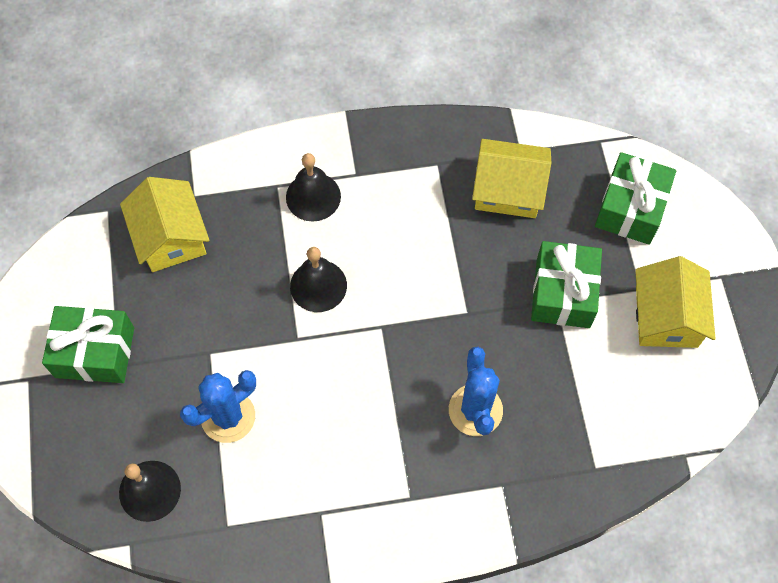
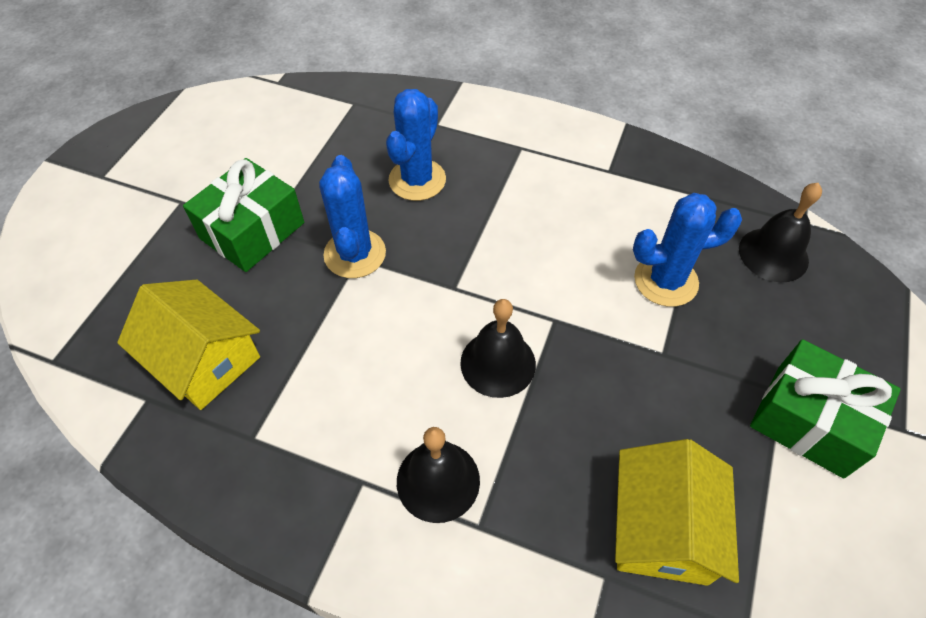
camera: 150 degrees left, 10 degrees down
green gift [595,152,676,245] -> none
yellow house [635,256,716,348] -> none
none -> blue cactus [319,155,386,278]

